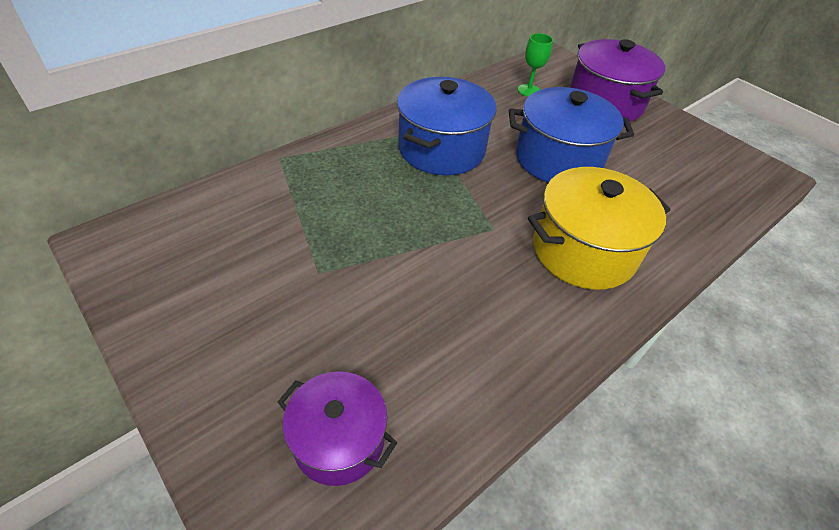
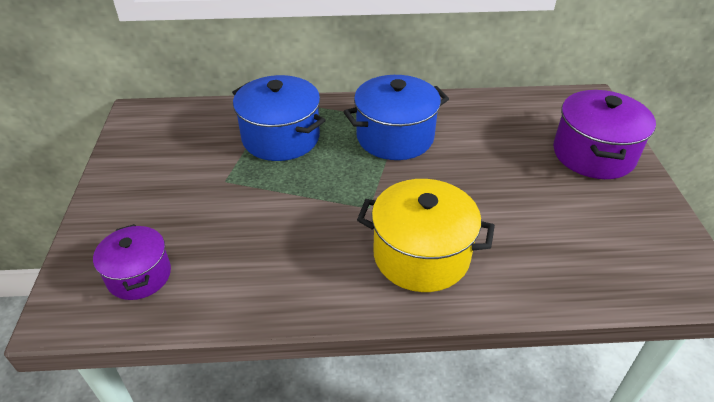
camera: 40 degrees right, 5 degrees down
blue pot [509,87,634,183] -> blue pot moved to [232,75,325,161]
green goblet [518,33,553,97] -> none

